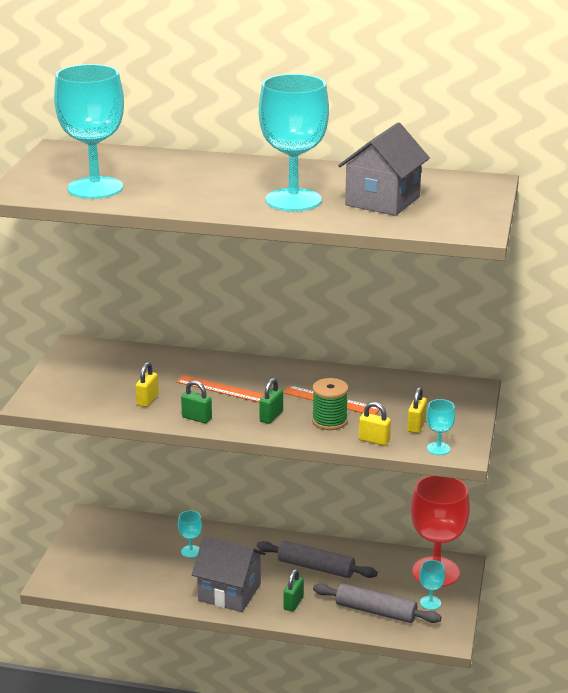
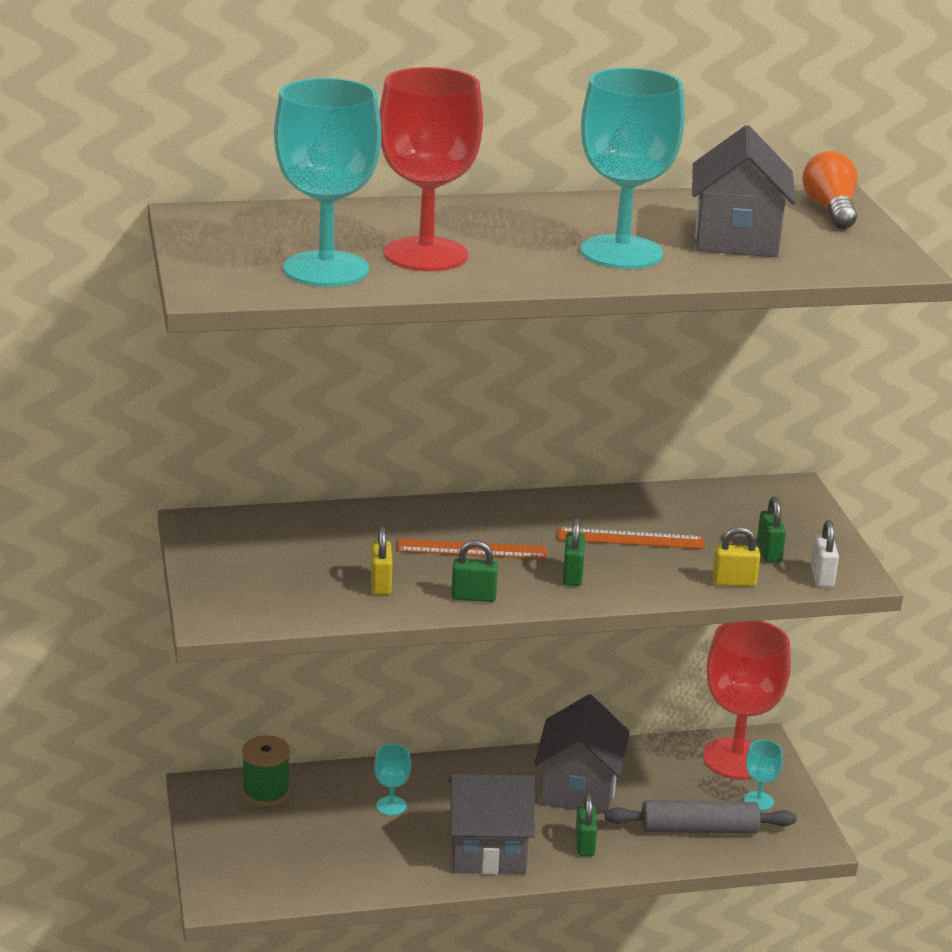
camera: 25 degrees left, 0 degrees up
grey rolling pin [257,541,377,578] -> grey house [534,694,630,814]
green spool [312,378,348,430] -> green spool moved to [242,735,290,806]
yellow padlock [407,387,427,433] -> green padlock [757,496,786,562]
turquoise goblet [426,399,455,455] -> white padlock [811,520,839,587]
none -> red goblet [379,67,483,271]
none -> orange light bulb [802,151,858,229]

